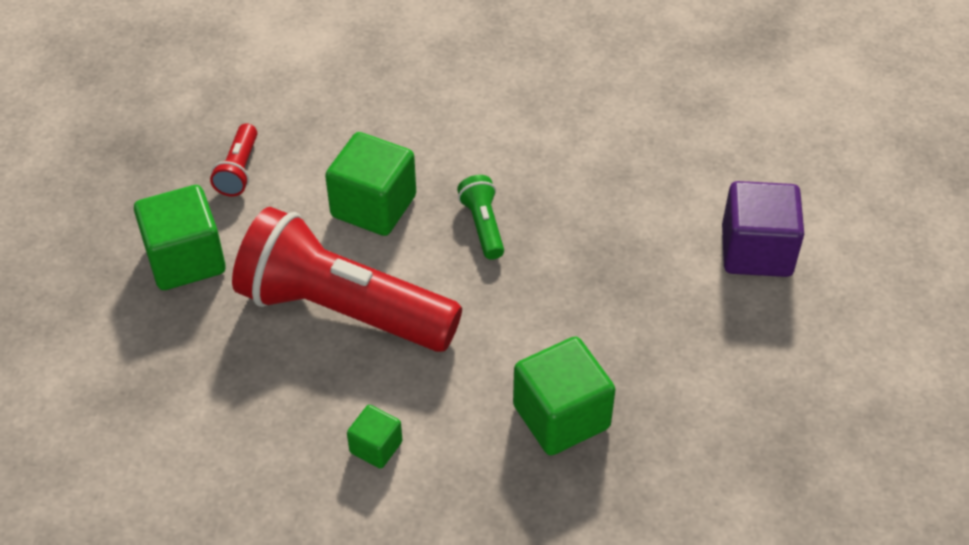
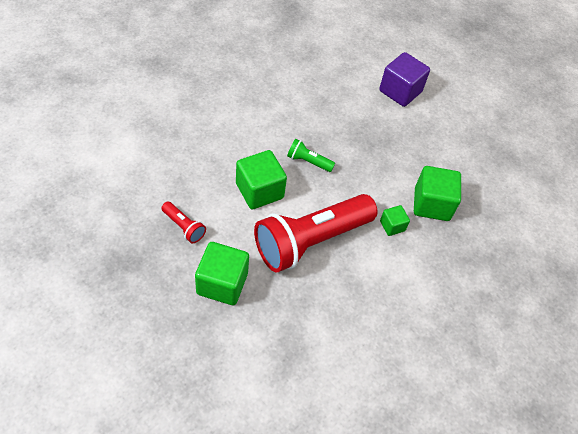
camera: 60 degrees left, 5 degrees up
green cube [347,405,402,469] -> green cube moved to [380,205,410,236]

